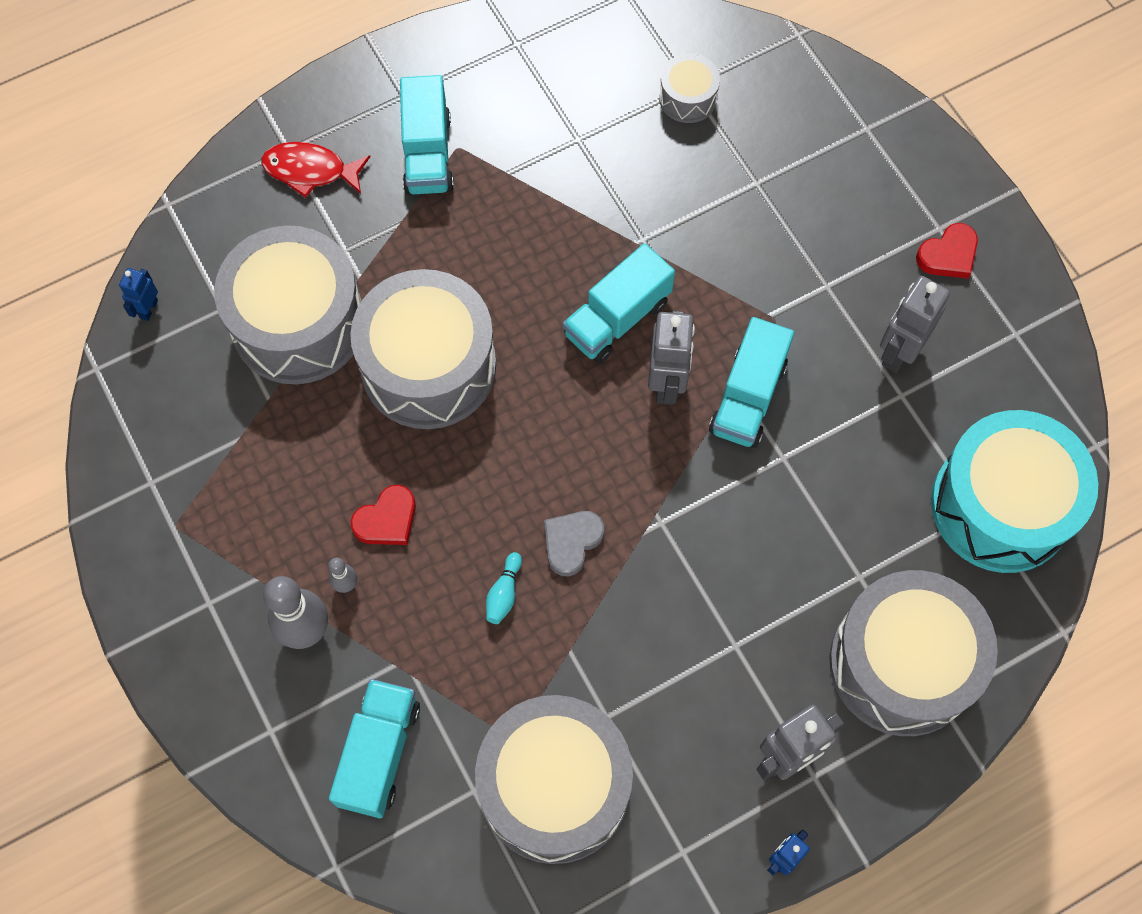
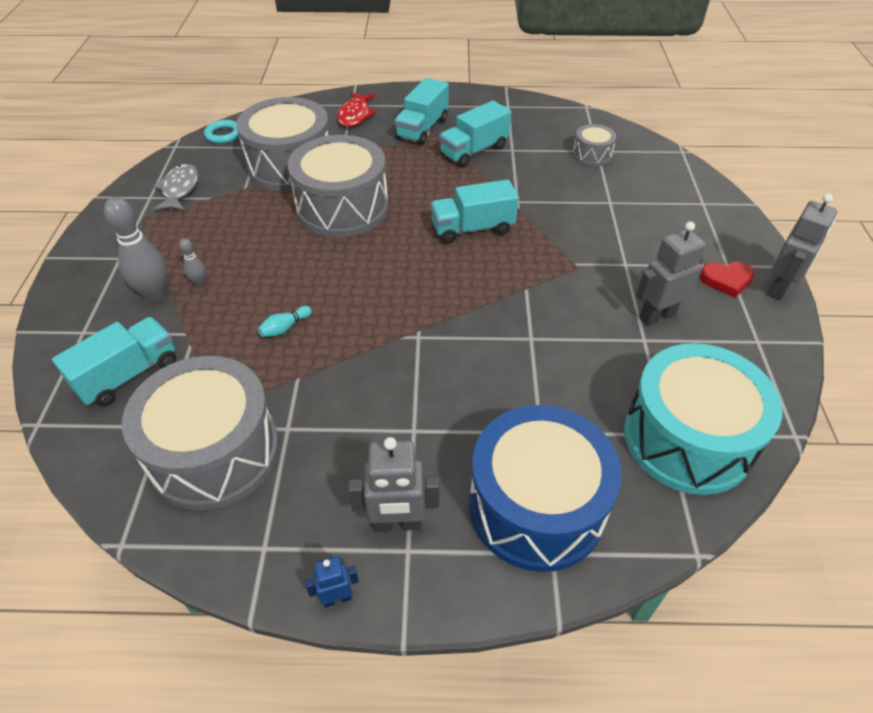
camera: 30 degrees right, 20 degrees down
blue robot [119,268,158,321] -> turquoise ring [204,120,239,144]
red fish [261,142,371,198] -> red fish turned 120 degrees counterclockwise [337,92,376,127]
red heart [351,485,416,545] -> none
grey heart [544,511,604,576] -> none
grey robot [648,311,695,405] -> grey robot moved to [768,194,838,300]
turquoise truck [709,317,794,448] -> turquoise truck moved to [439,101,511,167]
grey drum [829,570,998,736] -> blue drum [469,405,622,572]
none -> grey fish [153,164,198,211]

